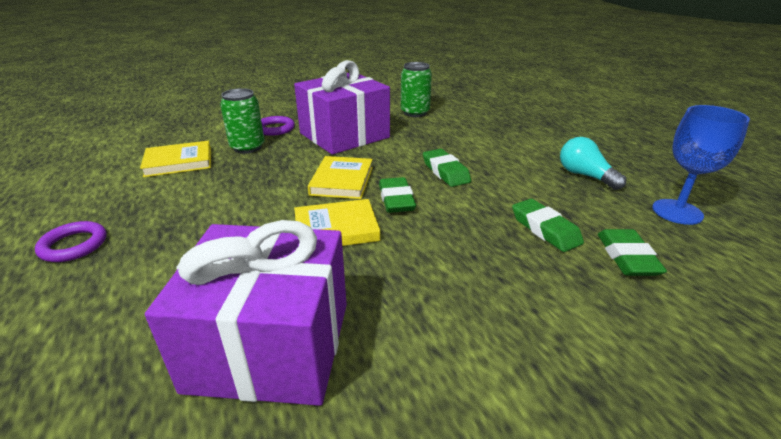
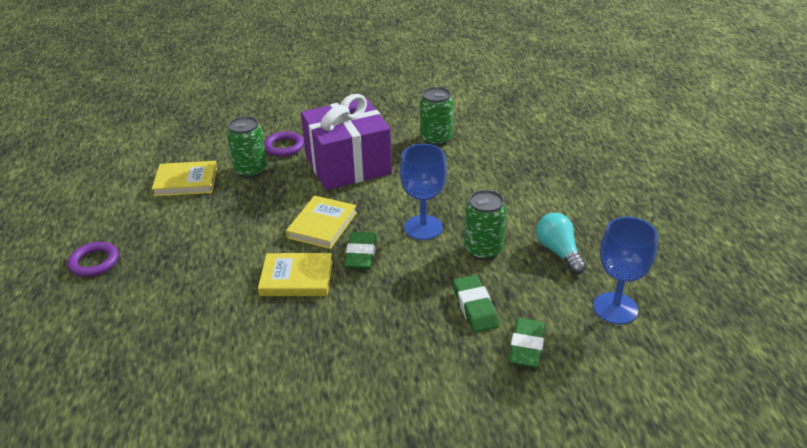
camera: 15 degrees right, 5 degrees up
purple gift [145,220,347,406] -> none
green eraser [423,149,471,187] -> blue goblet [400,144,447,240]
none -> green can [464,190,507,260]

